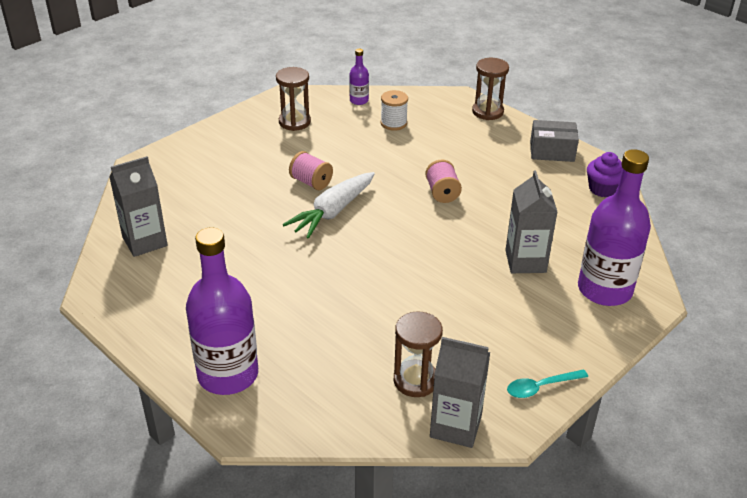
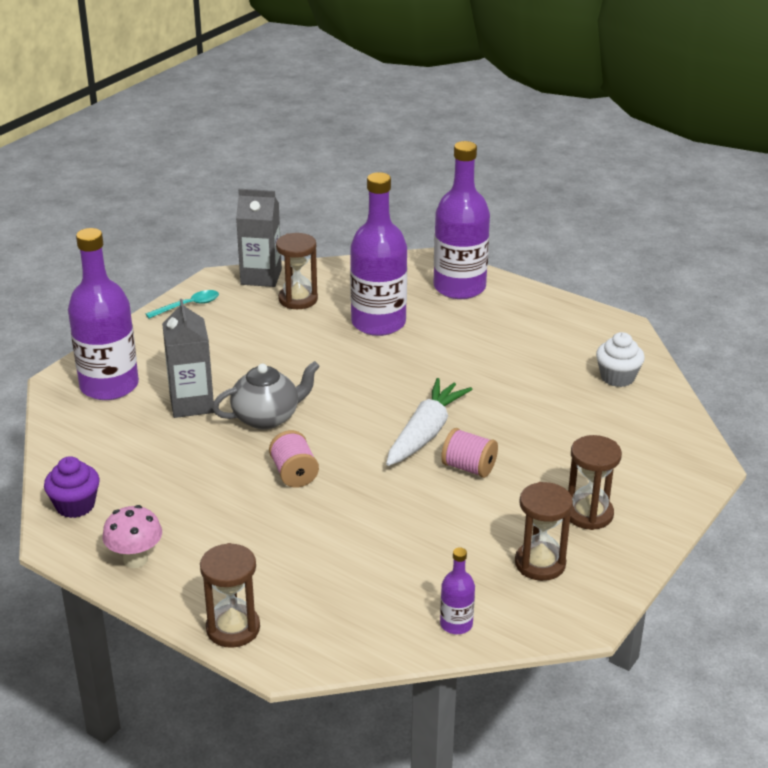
camera: 170 degrees right, 5 degrees down
grey carton [110,156,168,257] -> white cupcake [596,332,645,387]
white spool [381,90,408,131] -> none
grey box [530,120,579,162] -> pink mushroom [102,505,162,568]
none -> grey teapot [212,361,320,430]
none -> purple bottle [350,172,407,336]
none -> brown hourglass [568,435,622,530]

